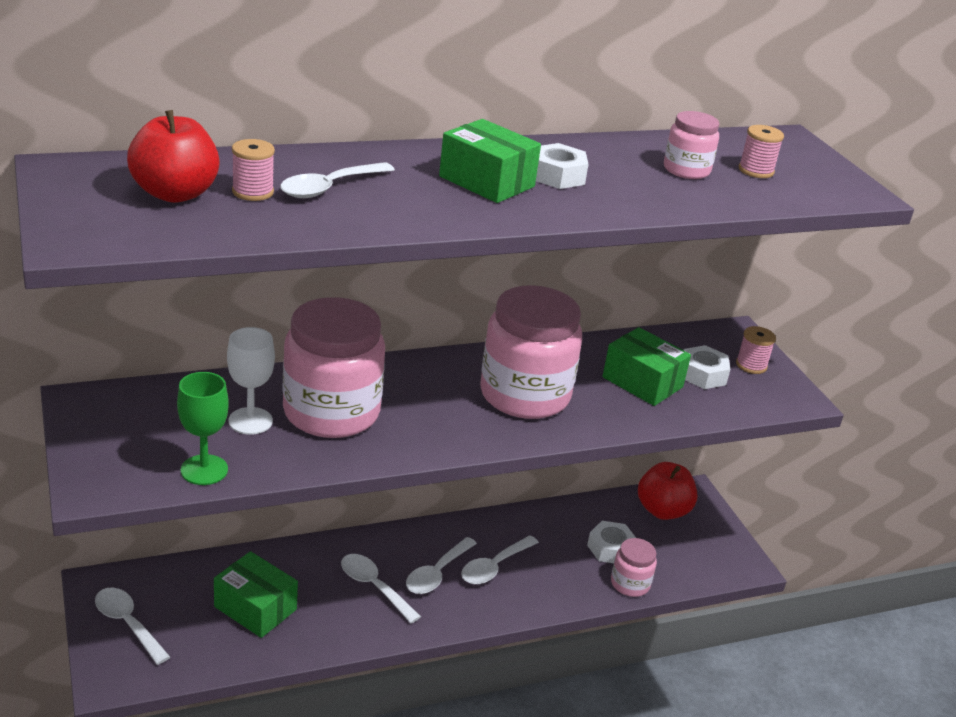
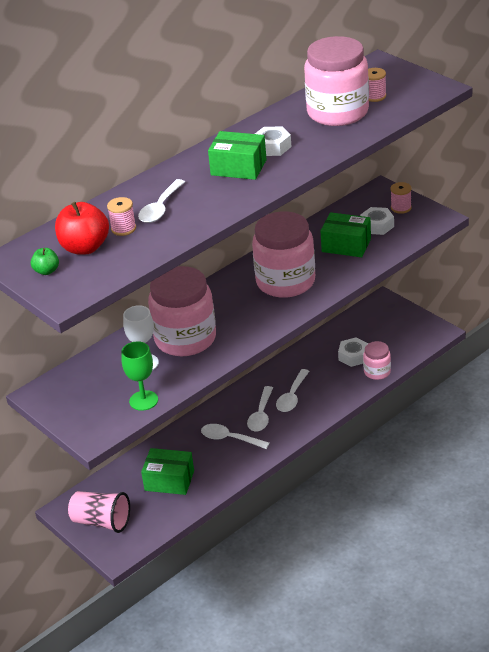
camera: 15 degrees left, 5 degrees up
white spoon [95,588,170,665] -> pink cup [68,491,130,533]
red apple [638,462,697,520] -> none
pink jar [664,111,719,179] -> pink jar [304,36,369,126], size x2.05
none -> green apple [31,248,59,275]

